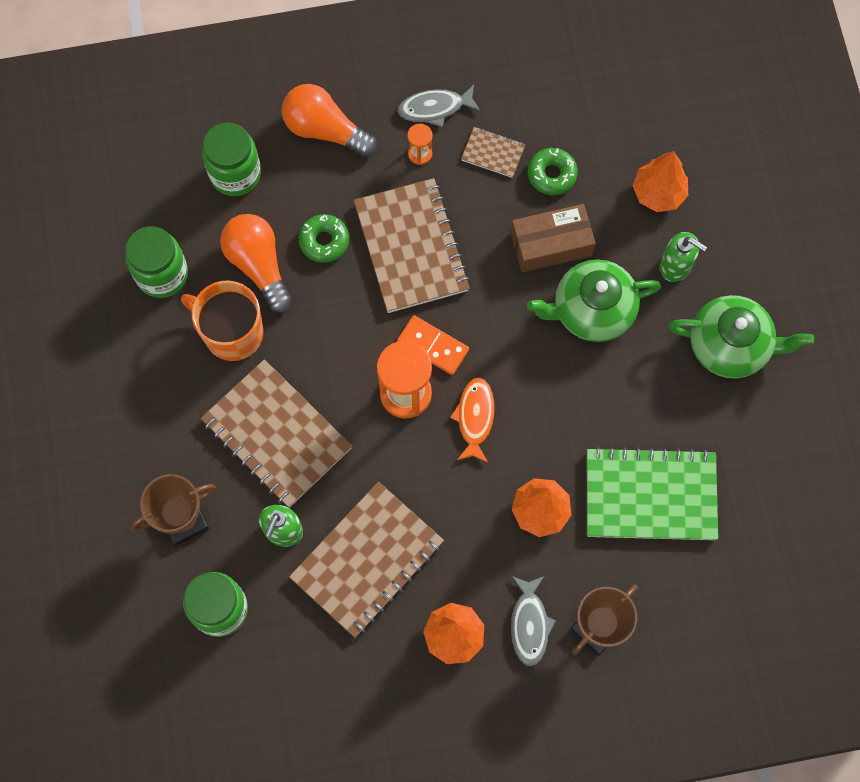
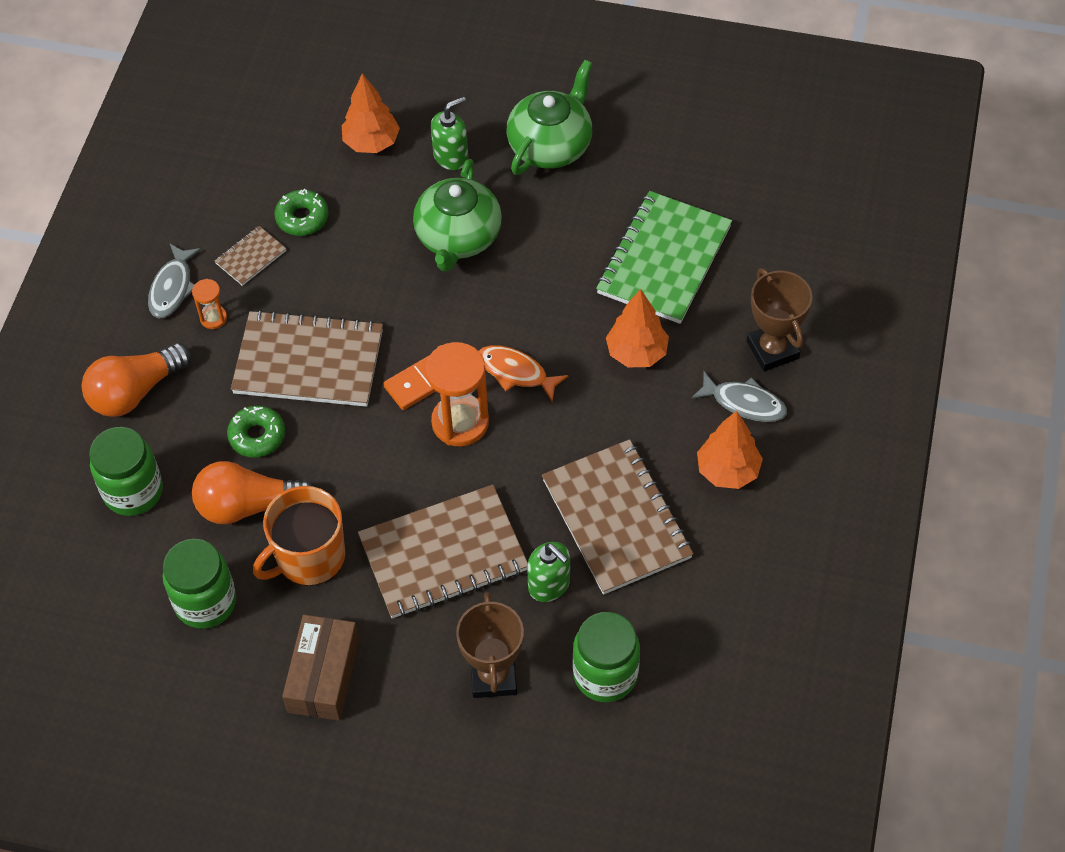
camera: 65 degrees left, 15 degrees down
brown box [510,204,596,272] -> brown box moved to [282,615,359,721]

